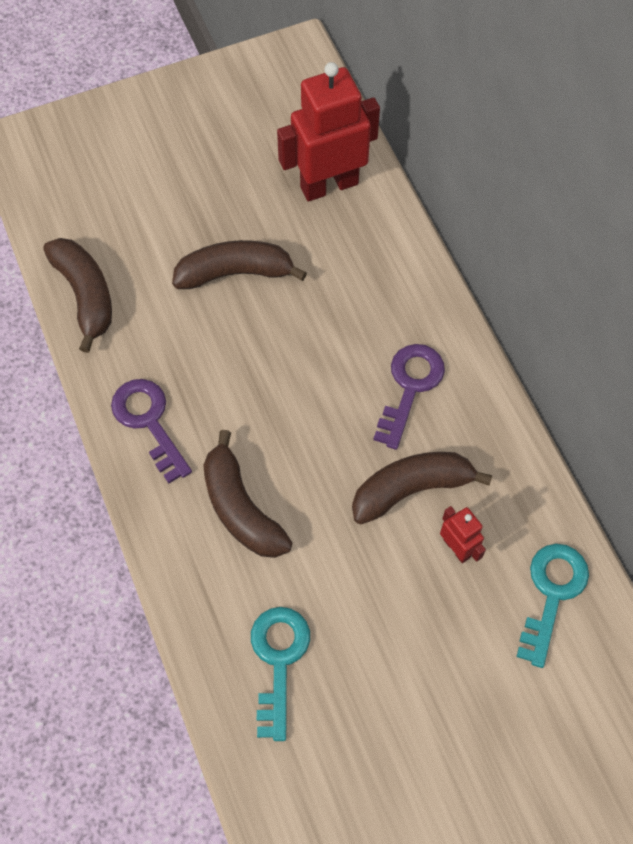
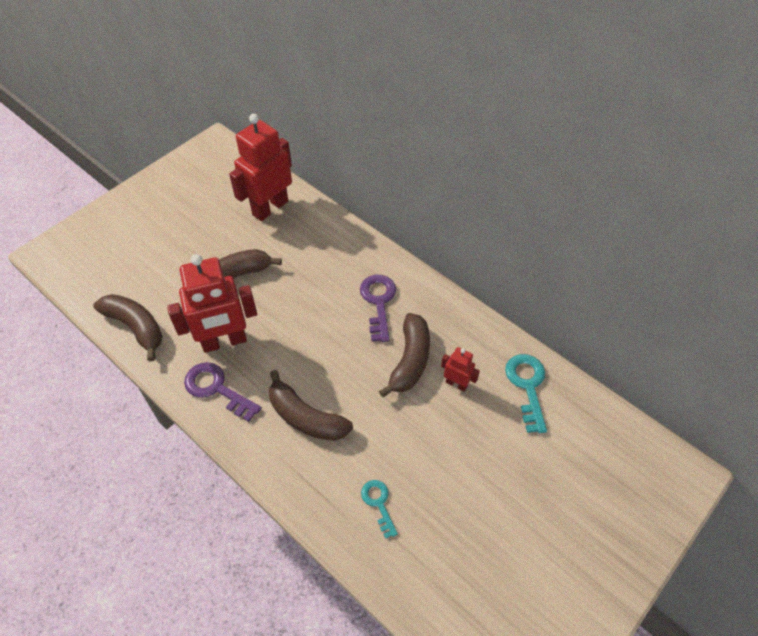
camera: 25 degrees left, 10 degrees down
turquoise key [251,607,310,741] -> turquoise key [361,480,398,539], size x0.62
brown banana [352,452,492,525] -> brown banana turned 150 degrees clockwise [379,313,430,397]
none -> red robot [167,254,257,353]

